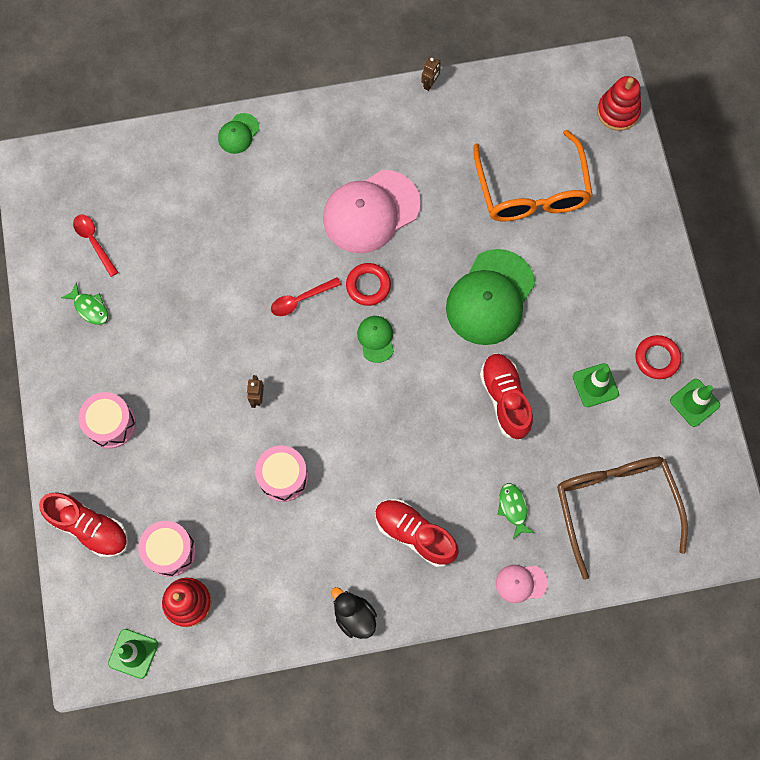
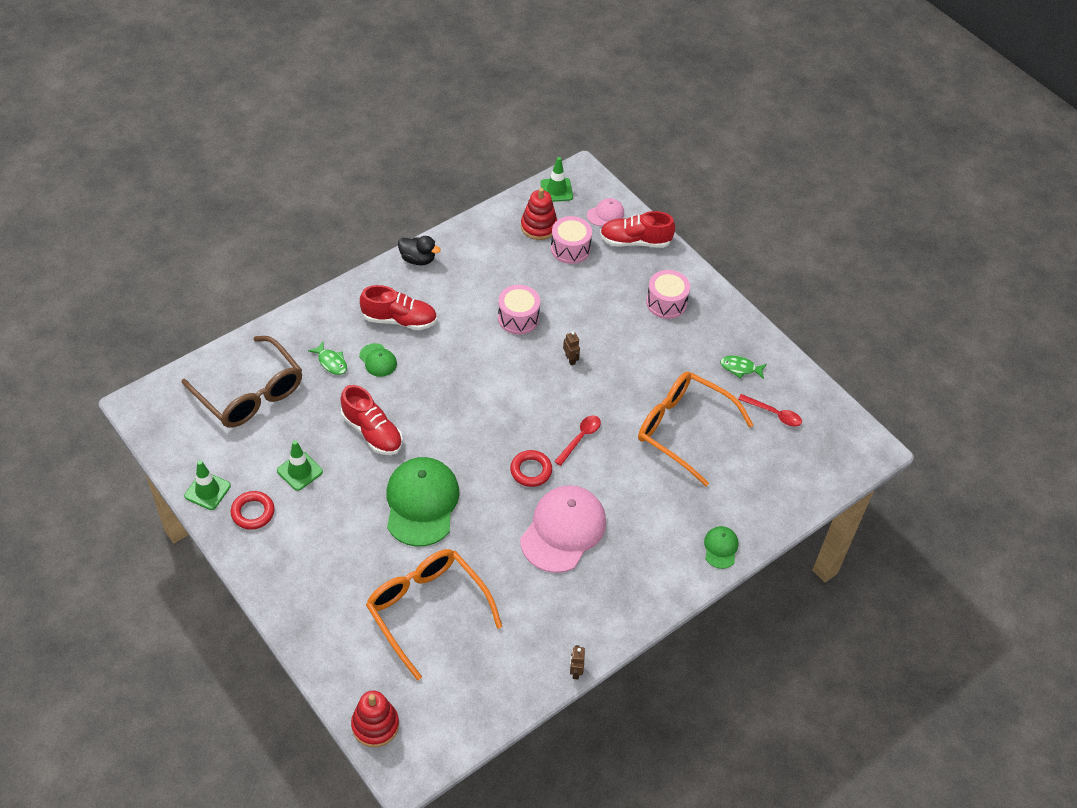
camera: 150 degrees right, 20 degrees down
green cap [357,316,394,363] -> green cap moved to [359,343,397,377]
pink cap [496,565,548,603] -> pink cap moved to [587,198,624,226]
none -> orange glasses [638,371,753,486]

